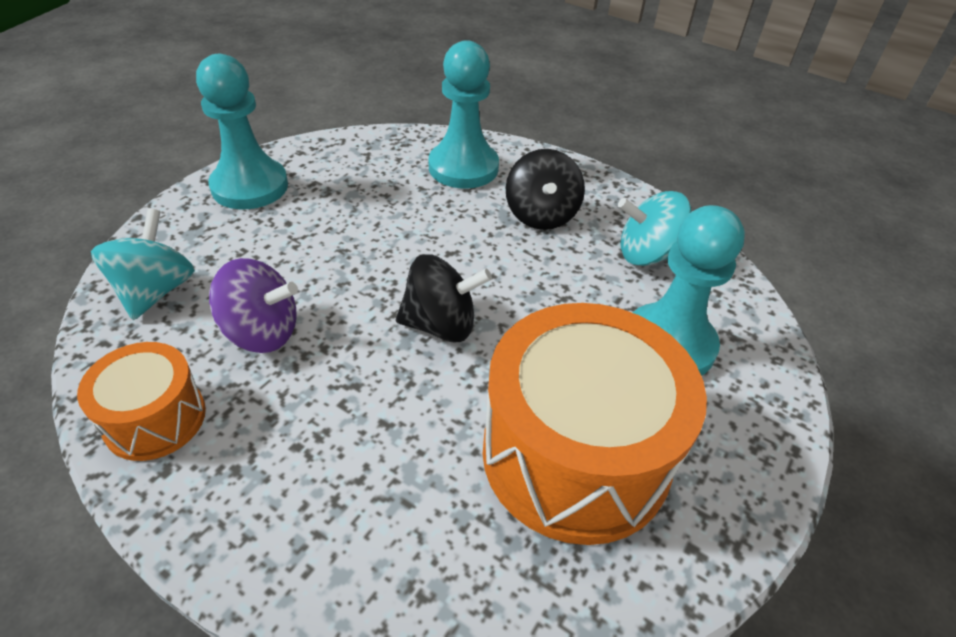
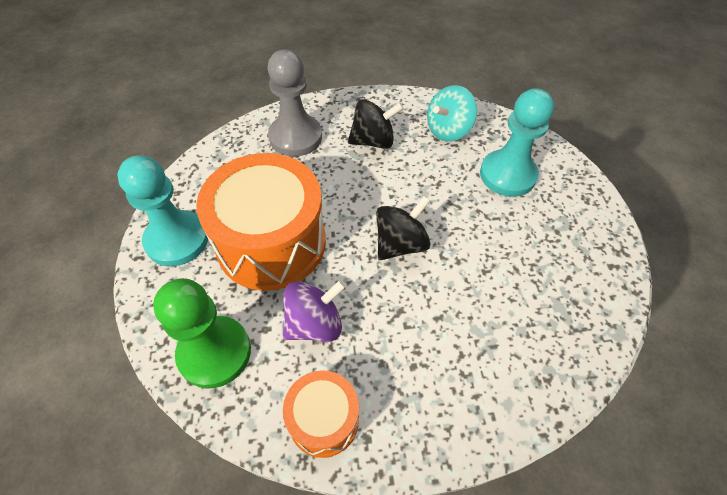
camera: 40 degrees left, 10 degrees up
turquoise spinning top [91,208,195,320] -> green pawn [153,278,251,389]
turquoise pawn [429,40,499,189] -> grey pawn [267,49,322,157]
orange drum [483,303,707,545] -> orange drum moved to [196,153,326,291]
black spinning top [506,149,585,230] -> black spinning top turned 60 degrees counterclockwise [348,99,403,149]

